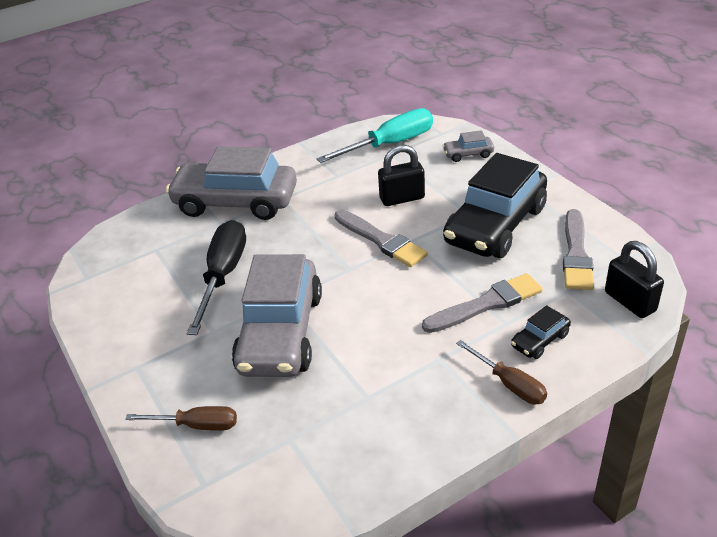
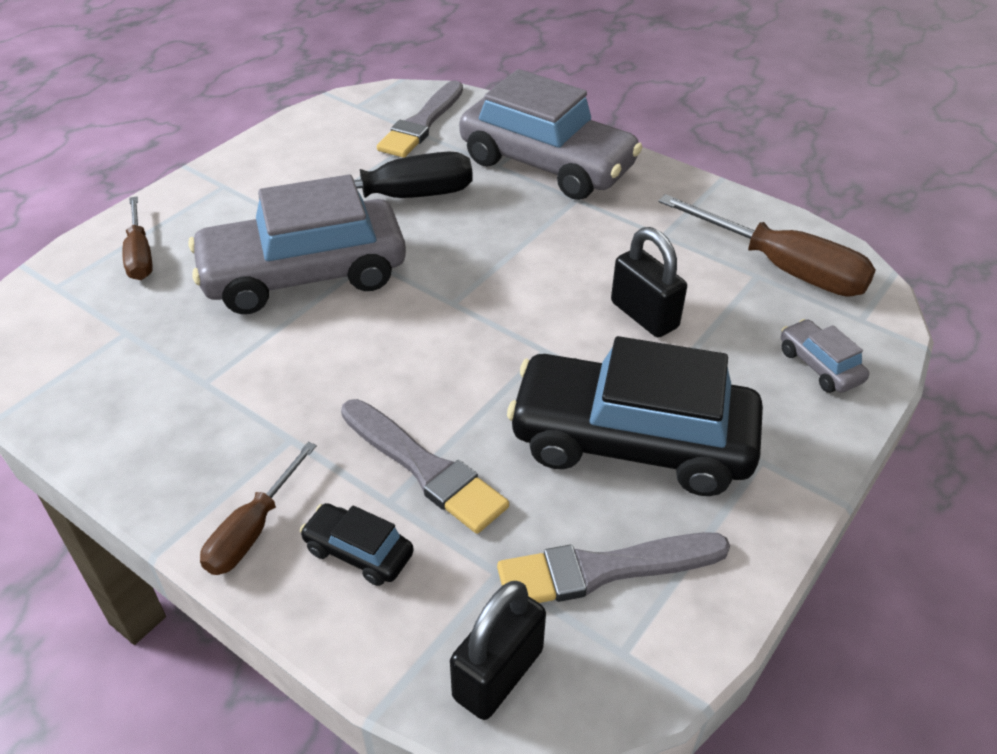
camera: 65 degrees right, 5 degrees up
grey car [166,146,297,220] -> grey car turned 135 degrees clockwise [459,69,643,200]
turquoise screwdriver [317,108,433,163] -> brown screwdriver [658,194,876,297]
grey brush [334,210,428,267] -> grey brush moved to [377,80,463,158]

